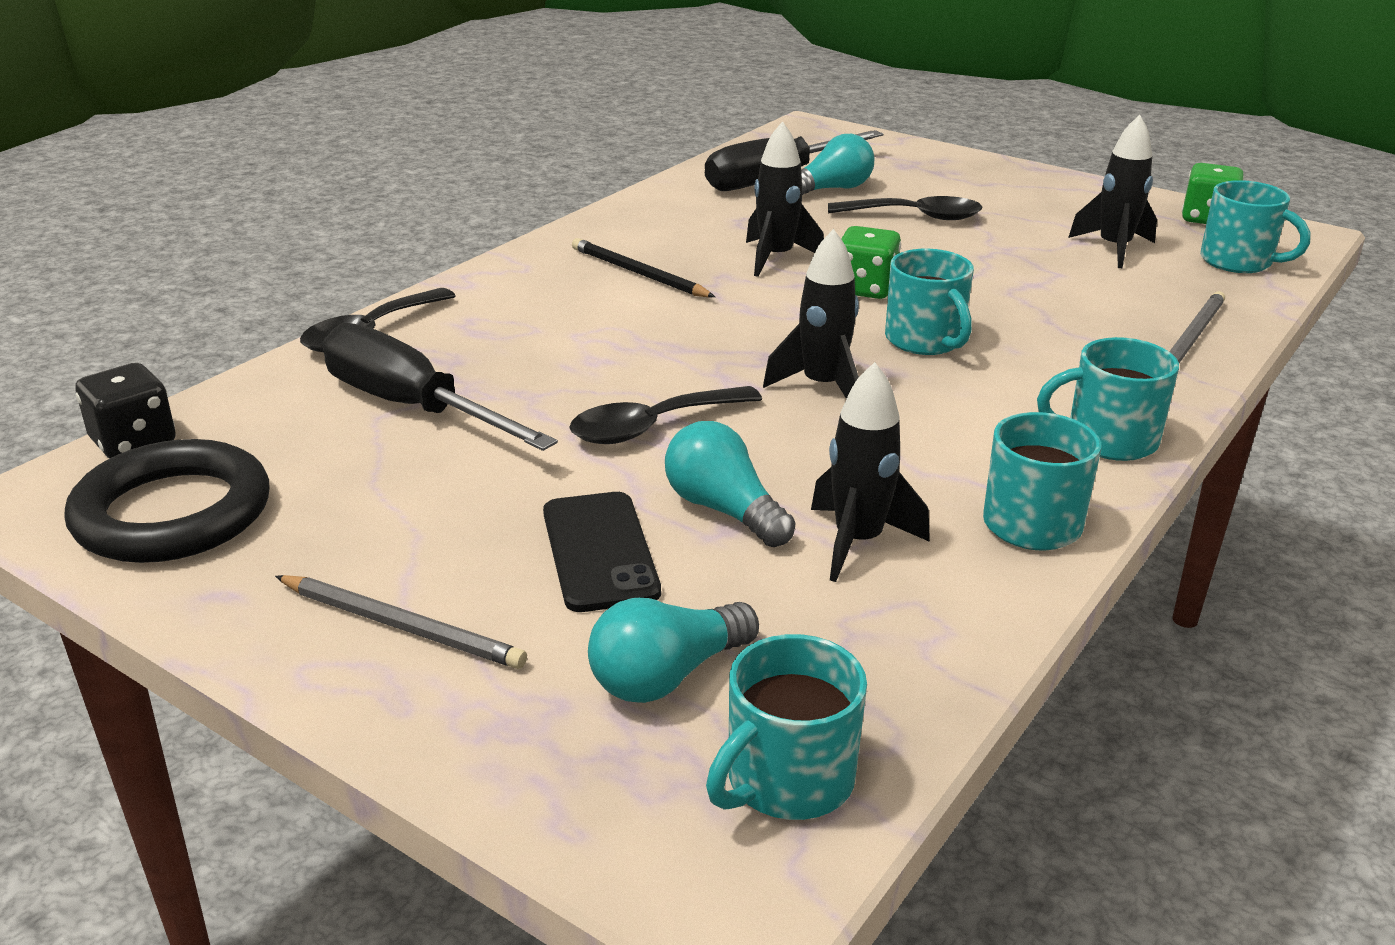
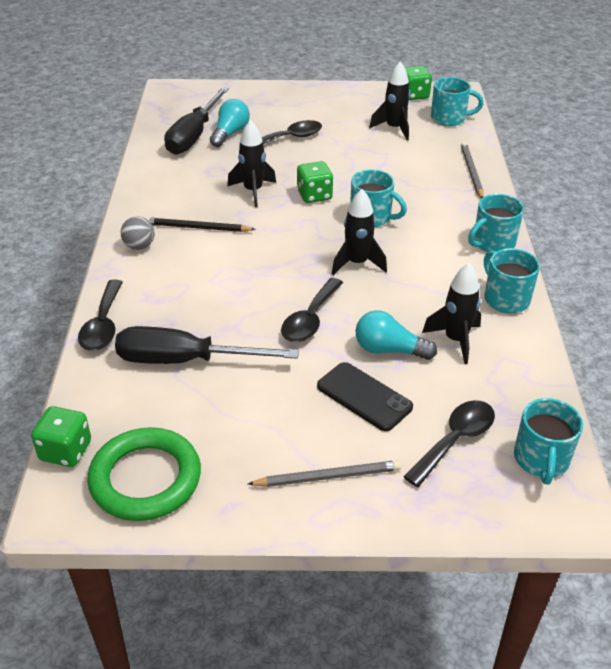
camera: 35 degrees left, 10 degrees up
black ring [64,439,269,563] -> green ring [87,427,201,521]
black dice [75,363,176,458] -> green dice [31,406,91,467]
turquoise light bulb [588,598,759,703] -> black spoon [404,400,495,487]
none -> grey ball [121,216,154,250]

